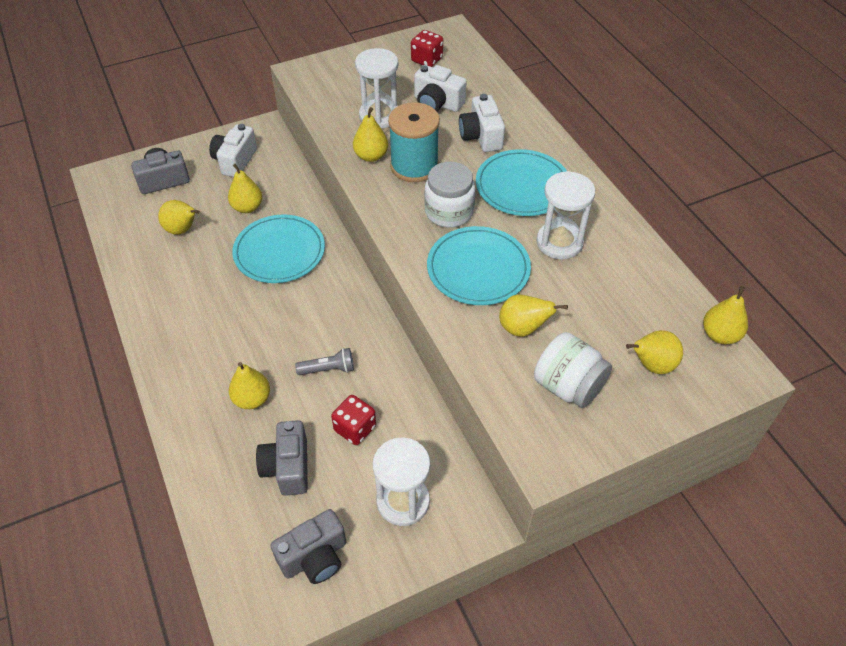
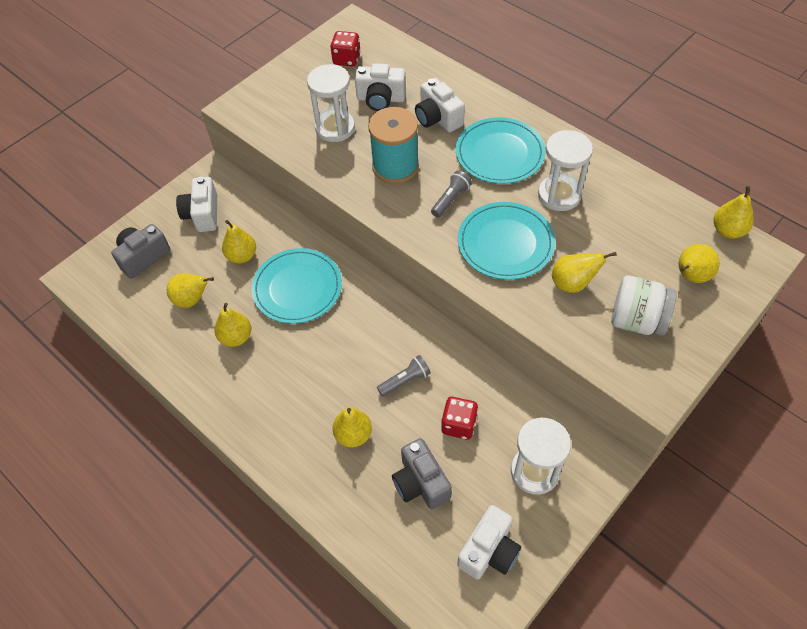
camera: 20 degrees left, 5 degrees up
grey camera [270,509,346,584] -> white camera [457,505,521,579]
yellow pear [353,107,388,162] -> yellow pear moved to [215,303,251,347]
white jar [424,162,475,228] -> grey flashlight [431,171,472,218]

